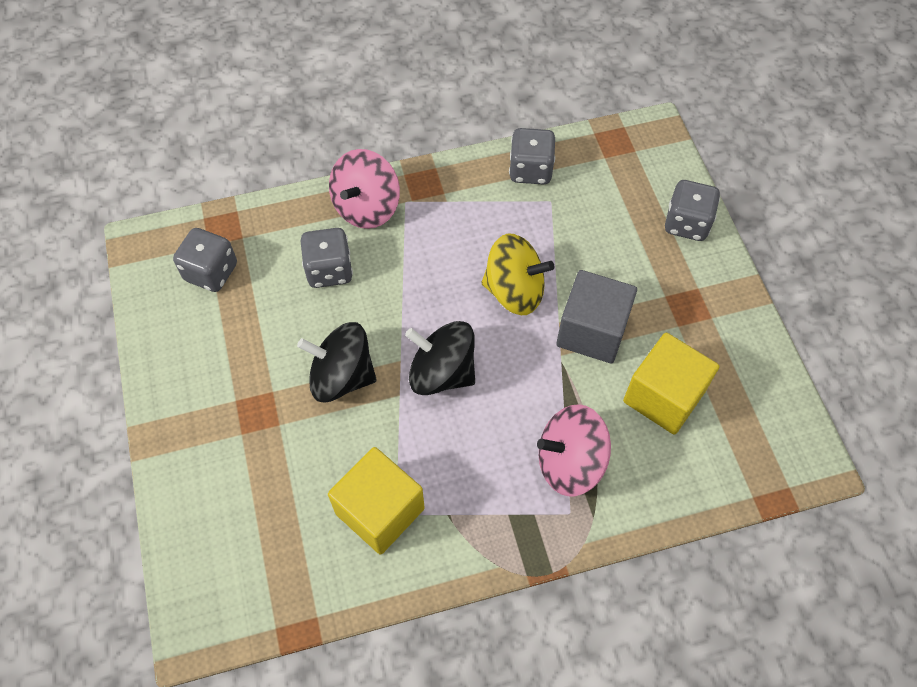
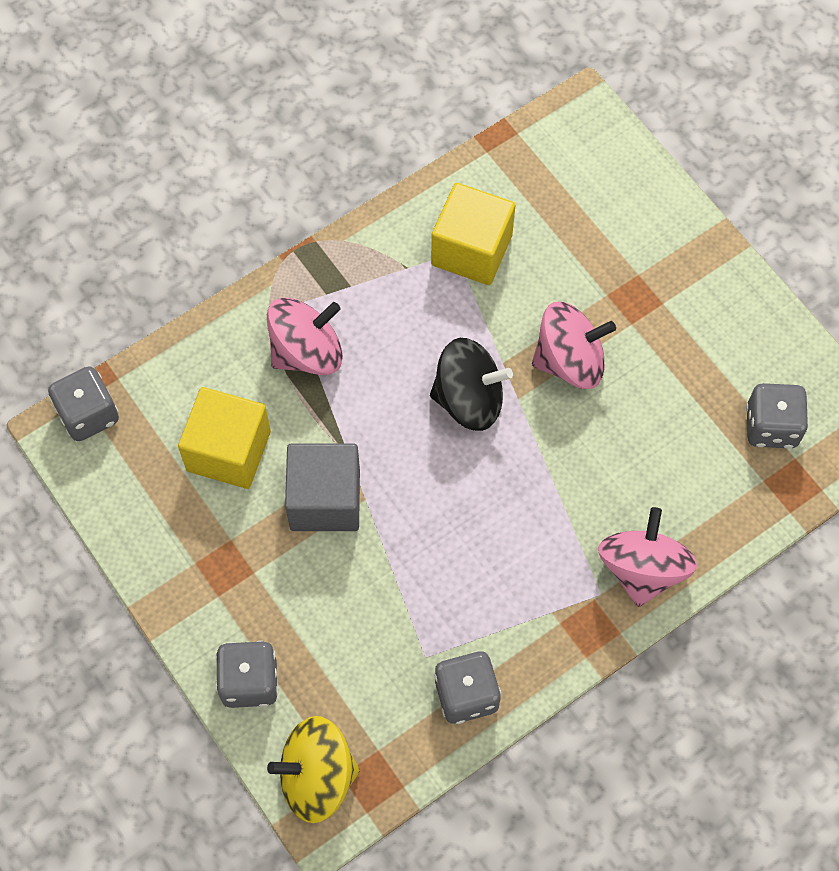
camera: 160 degrees right, 5 degrees up
black spinning top [297,322,377,402] -> pink spinning top [532,301,616,389]
grey dice [301,228,353,288] -> grey dice moved to [48,366,119,441]
yellow spinning top [481,234,554,315] -> yellow spinning top moved to [267,716,360,823]

